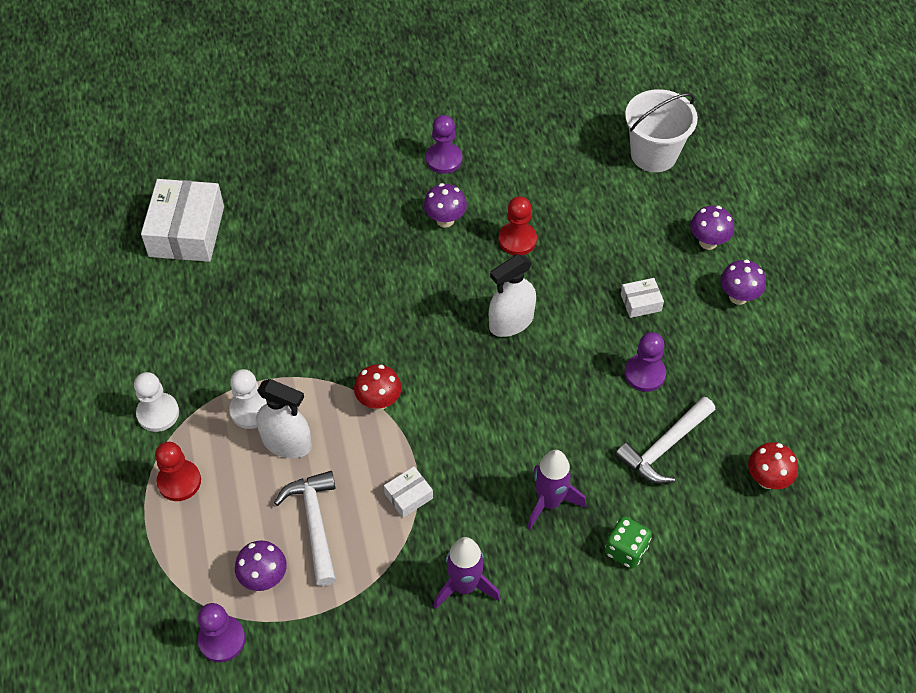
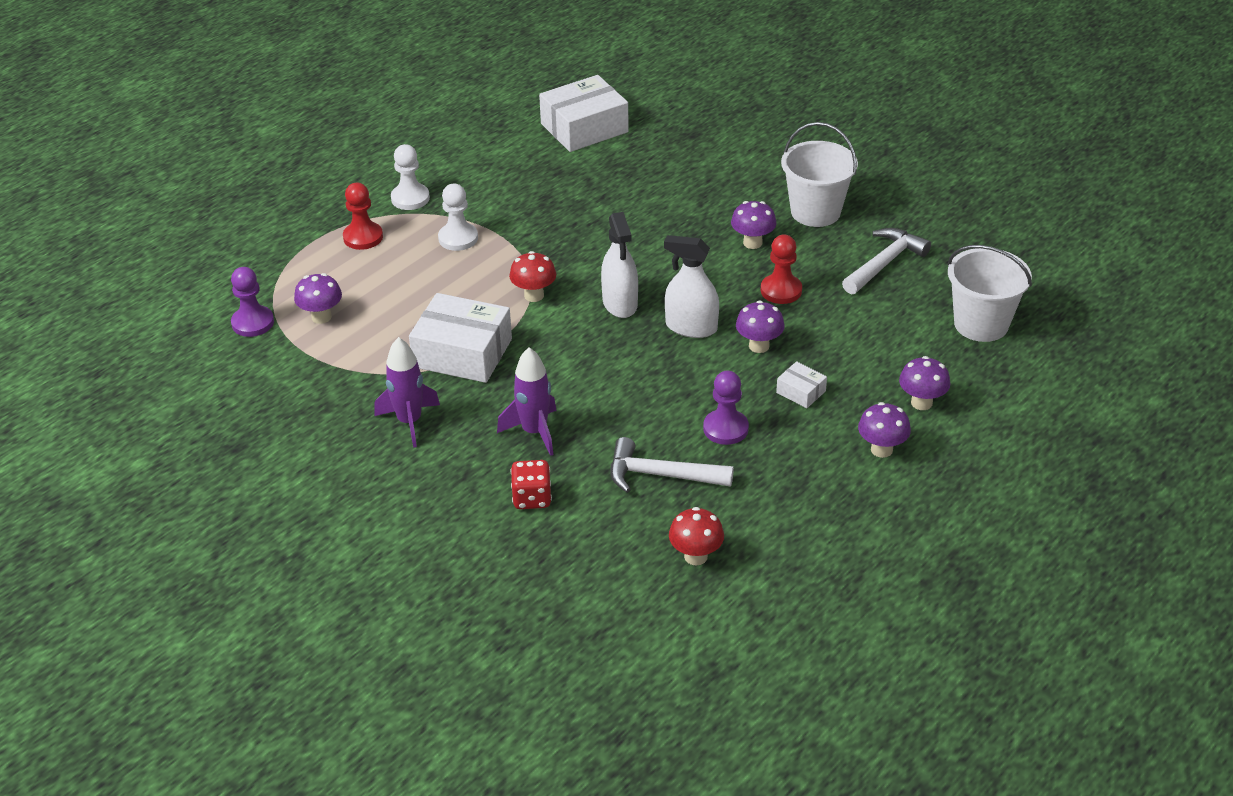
camera: 55 degrees right, 15 degrees down
white spray bottle [256,379,312,458] -> white spray bottle moved to [601,212,638,318]
white hammer [274,471,336,586] -> white hammer moved to [842,228,931,294]
white box [384,466,433,518] -> white box [409,293,512,383], size x2.18
purple pawn [426,115,463,174] -> white bucket [781,122,858,227]
green dice [605,516,652,569] -> red dice [511,460,552,509]
none -> purple mushroom [736,301,785,353]

